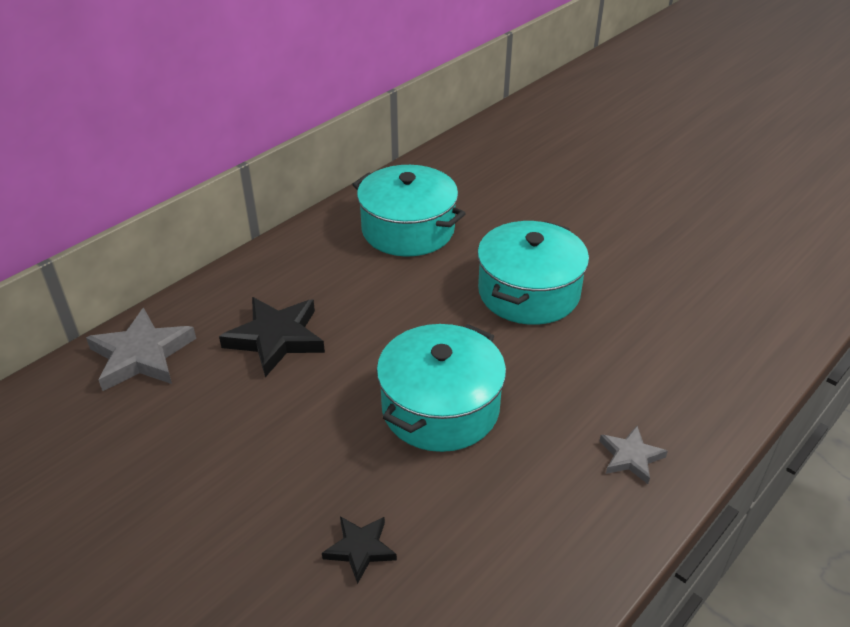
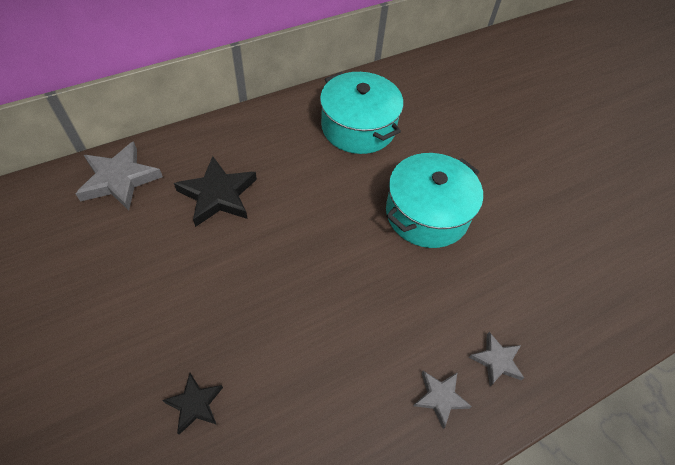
camera: 15 degrees right, 15 degrees up
turquoise pot [377,324,506,452] -> none
none -> grey star [469,332,524,386]

